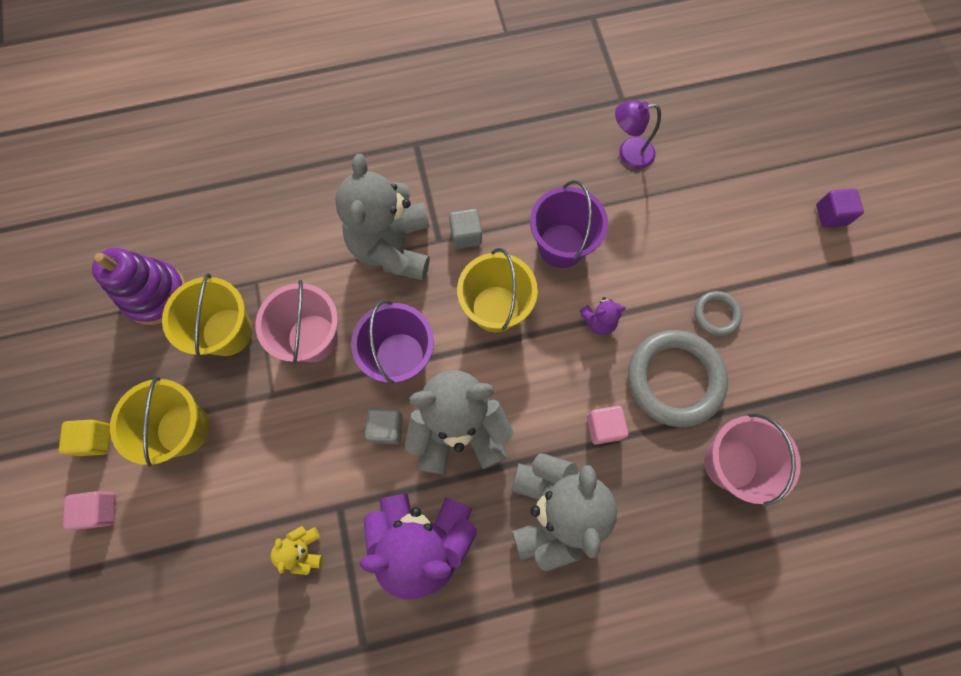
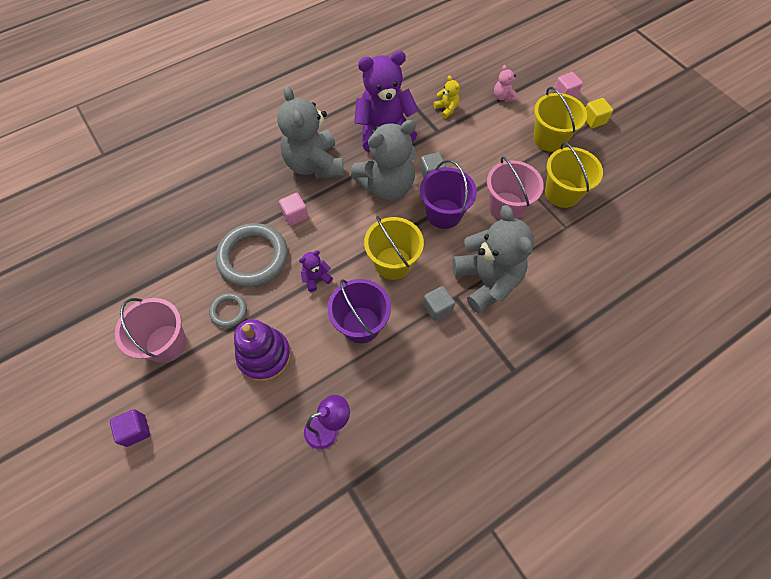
camera: 160 degrees right, 10 degrees down
purple stacking toy [92,248,186,325] -> purple stacking toy moved to [234,319,291,382]
pink bucket [704,414,801,506] -> pink bucket moved to [115,298,187,363]
none -> pink teddy bear [494,65,517,102]

